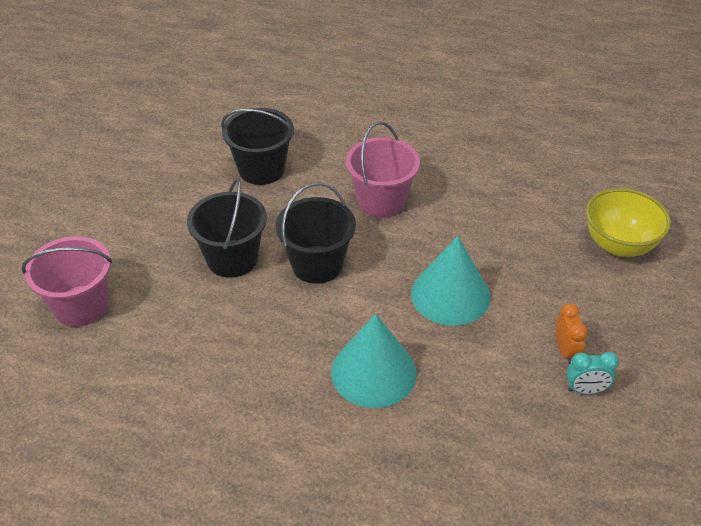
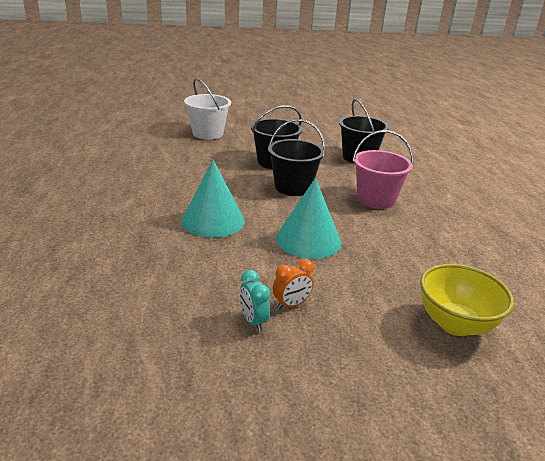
camera: 65 degrees right, 15 degrees down
pink bucket [22,236,112,327] -> white bucket [184,78,231,140]

